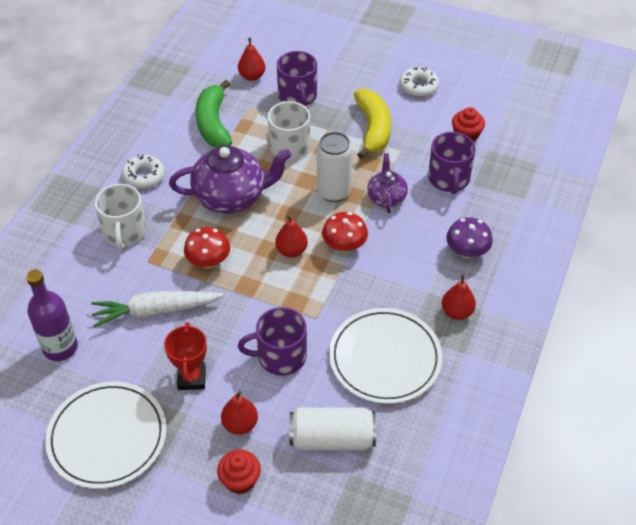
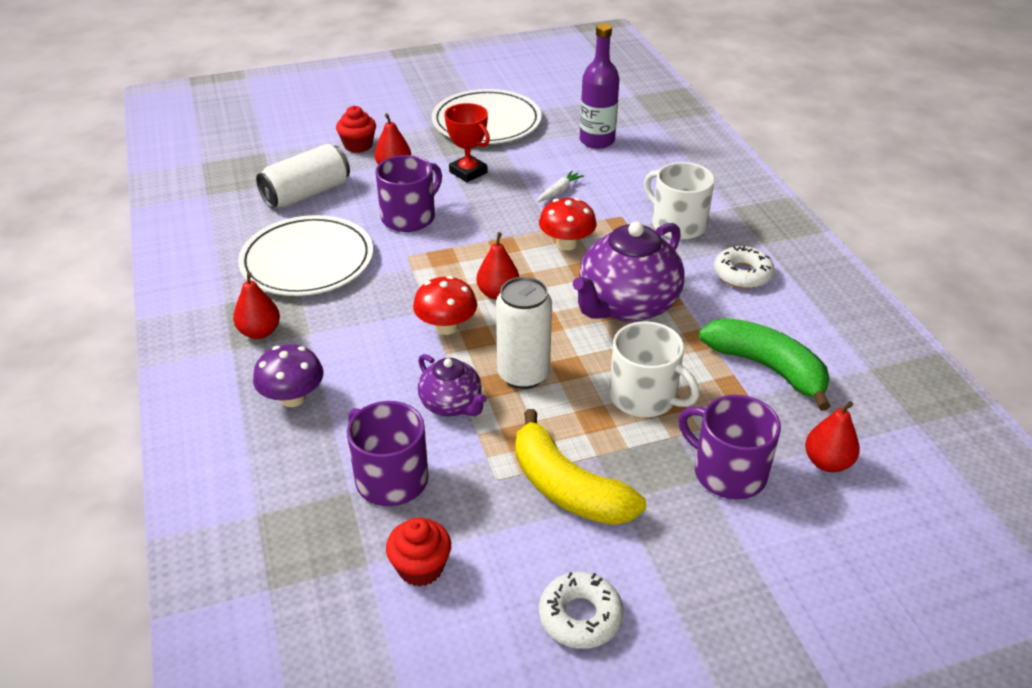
camera: 140 degrees right, 10 degrees down
white carrot [91,291,223,327] -> white carrot [537,171,584,202], size x0.46

